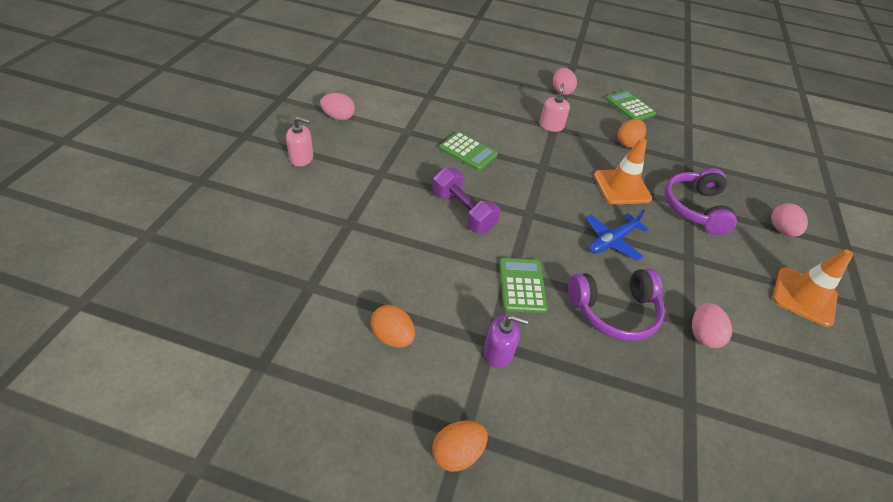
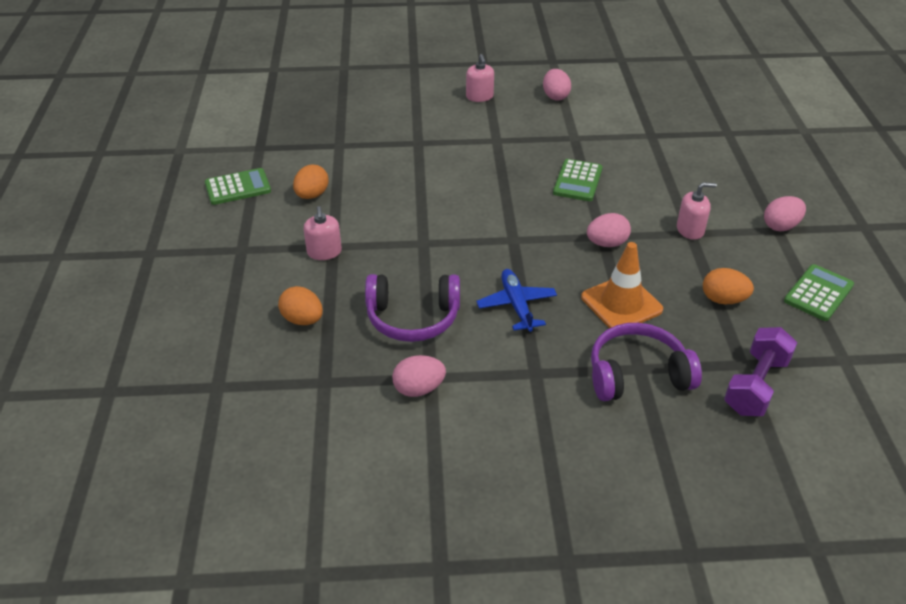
camera: 75 degrees right, 5 degrees down
purple dumbbell [432,167,500,233] -> purple dumbbell moved to [724,327,797,416]
orange egg [432,420,488,472] -> orange egg moved to [278,286,323,325]
purple soap dispenser [484,315,528,368] -> pink soap dispenser [303,206,342,260]
green calculator [499,258,548,313] -> green calculator moved to [205,168,271,205]
purple headphones [568,269,665,341] -> purple headphones turned 60 degrees counterclockwise [365,274,460,342]
blue plane [586,210,648,261] -> blue plane turned 45 degrees clockwise [476,269,557,332]
pink egg [771,203,808,237] -> pink egg moved to [587,213,631,247]
orange traffic cone [773,249,853,327] -> none

